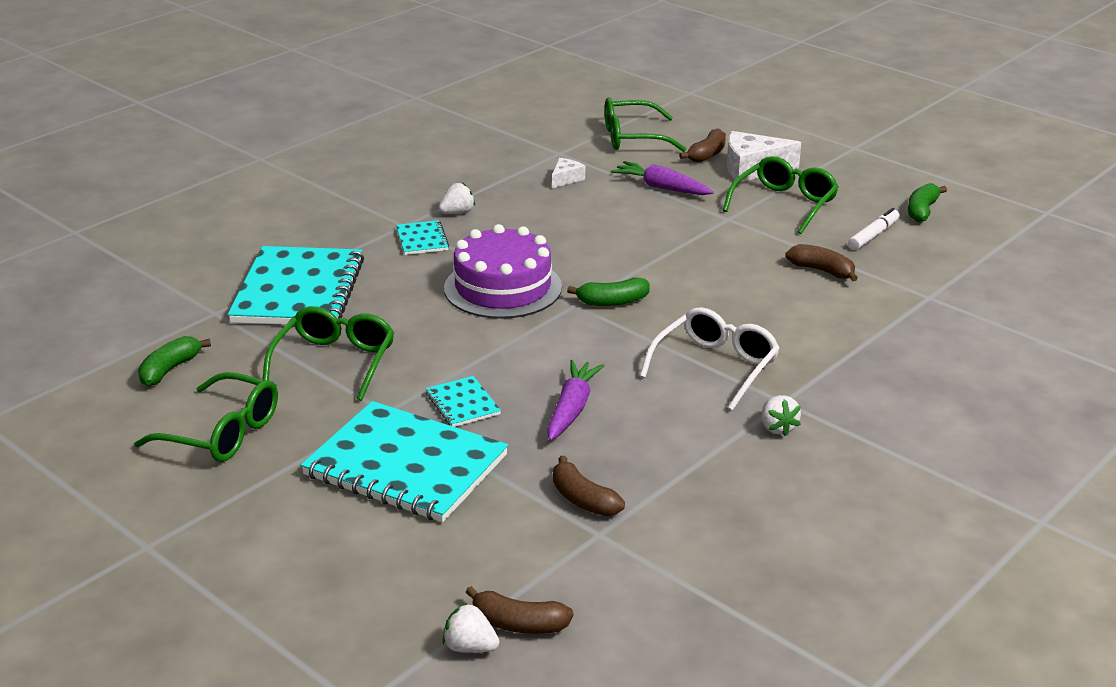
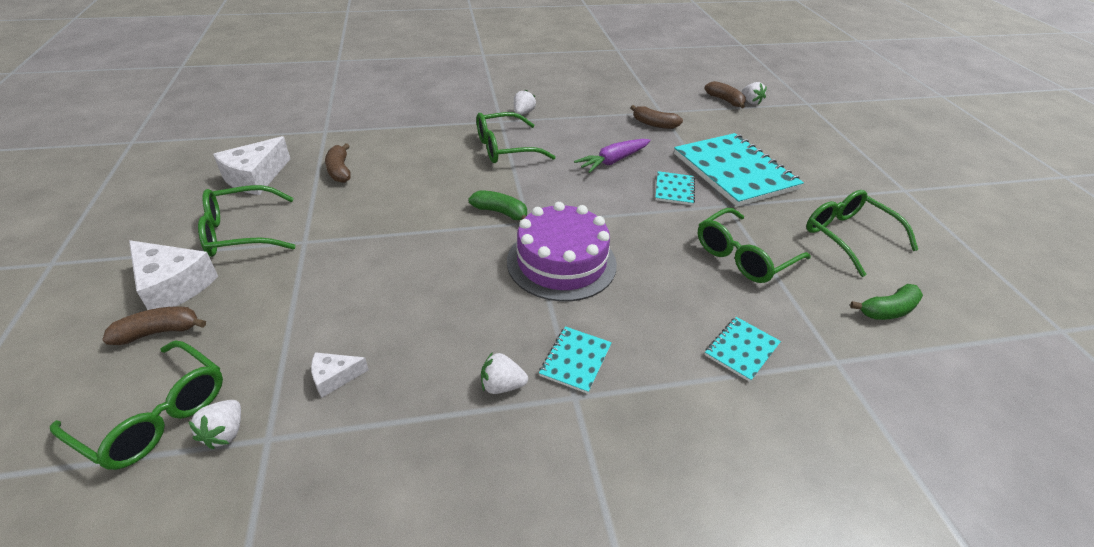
camera: 145 degrees left, 10 degrees up
turquoise notebook [228,246,364,325] -> turquoise notebook [705,317,781,382], size x0.45
brown banana [553,456,625,516] -> brown banana turned 120 degrees clockwise [630,105,683,129]
purple carrot [611,161,714,195] -> none
white glasses [640,307,780,410] -> green glasses [476,112,556,163]
white marker [848,208,900,250] -> white cheese [213,136,290,195]
green banana [908,183,947,222] -> none
none -> white strawberry [188,400,241,449]

